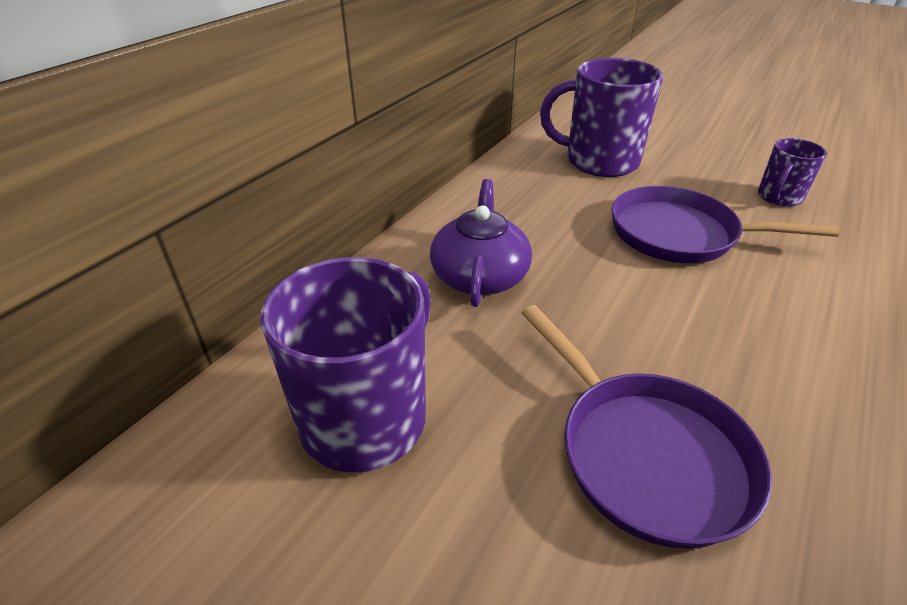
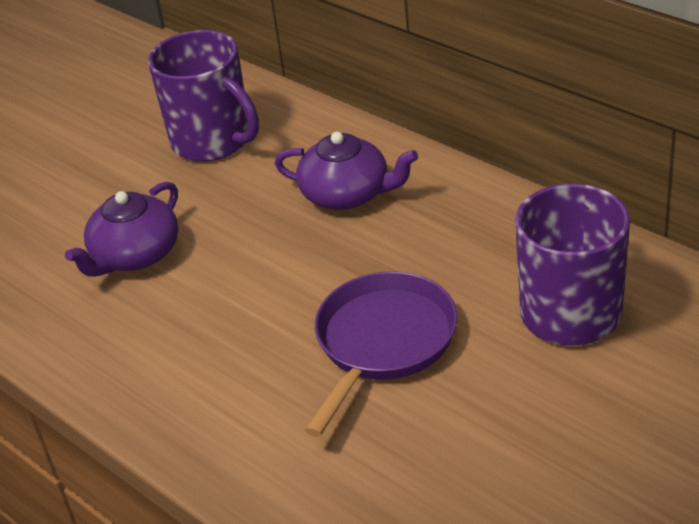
camera: 105 degrees right, 0 degrees up
purple pan [522,305,772,549] -> purple teapot [65,181,178,277]
purple mug [758,138,827,207] -> none

